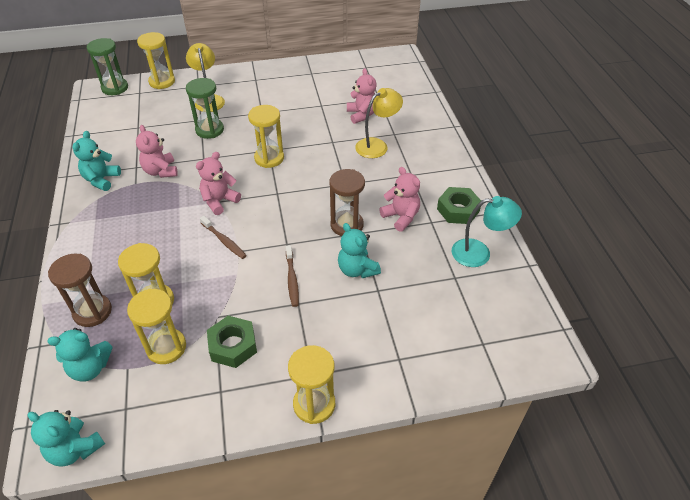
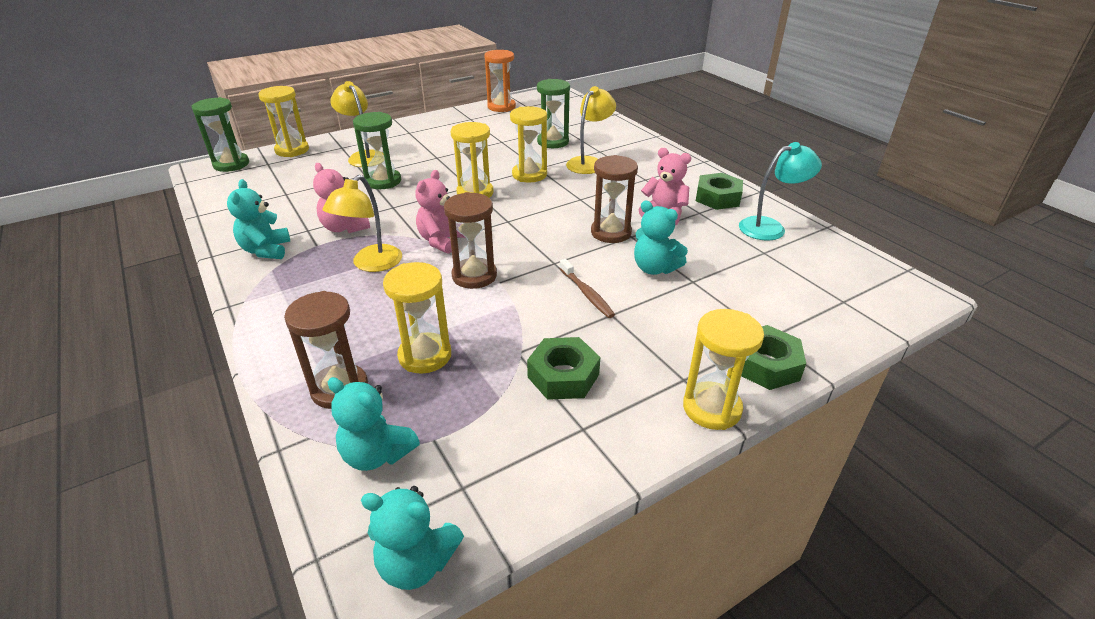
camera: 20 degrees left, 10 degrees down
turquoise teddy bear [47,328,112,382] -> turquoise teddy bear turned 60 degrees clockwise [328,377,420,471]
yellow hourglass [127,289,186,364] -> yellow hourglass moved to [510,106,547,183]
brown toothbrush [200,216,247,259] -> brown hourglass [444,192,497,289]
pink teddy bear [347,68,377,124] -> green hourglass [537,79,570,148]
none -> yellow lamp [322,175,402,272]
none -> orange hourglass [484,50,516,112]
none -> green nut [741,325,806,390]

